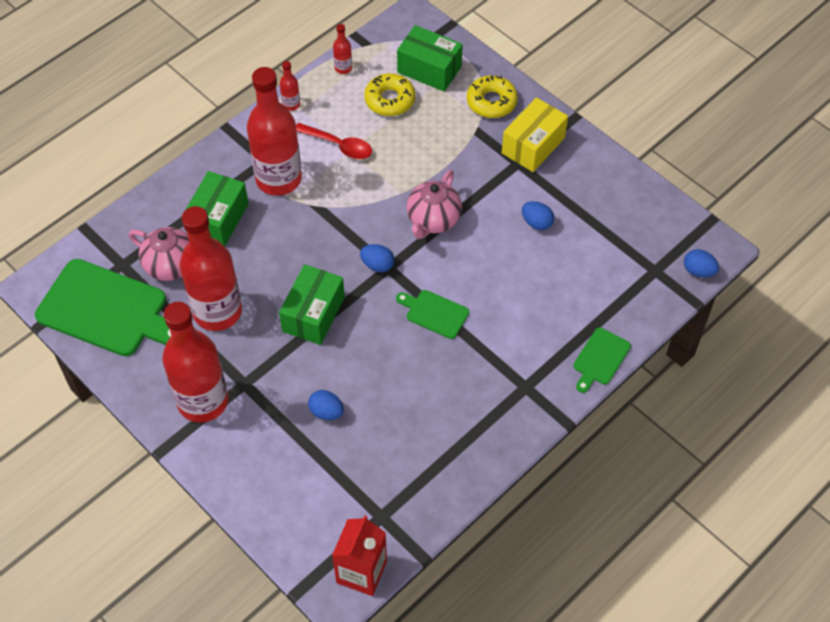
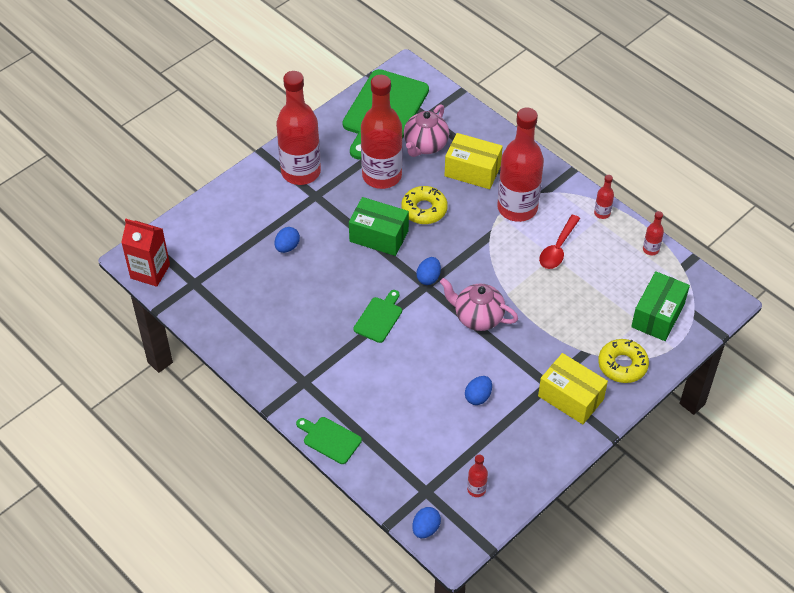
camera: 90 degrees right, 5 degrees down
green box [186,171,249,246] -> yellow box [445,133,503,189]
yellow donut [364,74,415,116] -> yellow donut moved to [401,186,448,224]
none -> red bottle [467,454,488,497]

